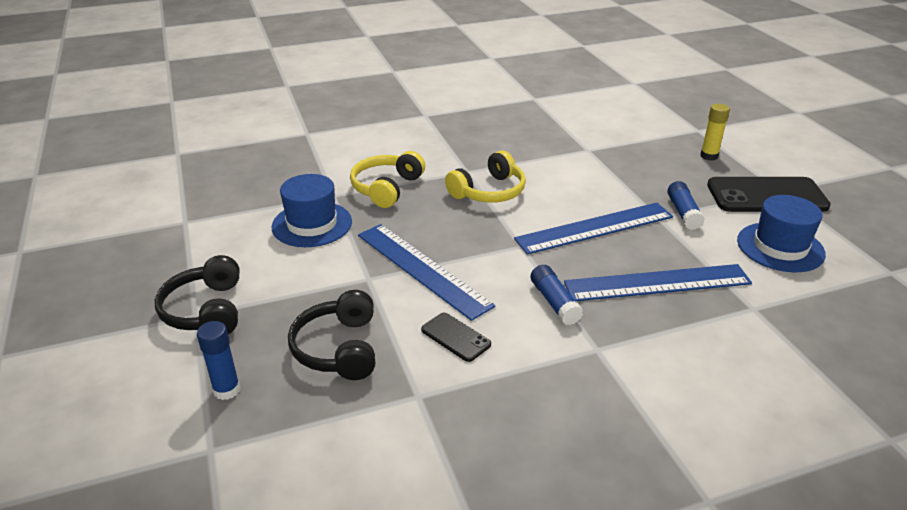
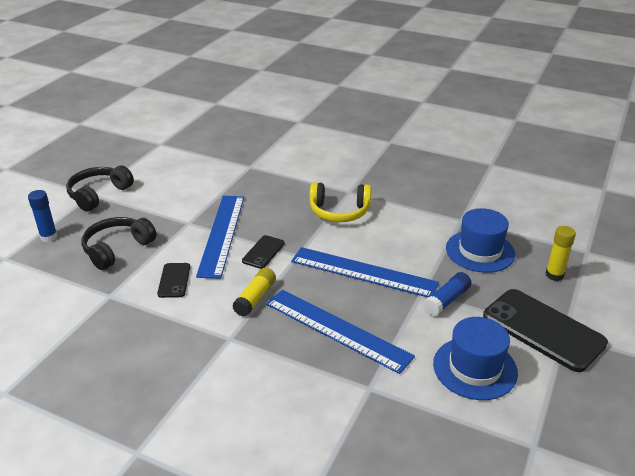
camera: 45 degrees right, 0 degrees up
blue hat [271,174,352,247] -> blue hat moved to [446,208,515,273]
yellow headphones [350,151,425,208] -> none
blue glue stick [531,265,583,325] -> yellow glue stick [232,268,276,317]
none -> black phone [242,235,285,269]

